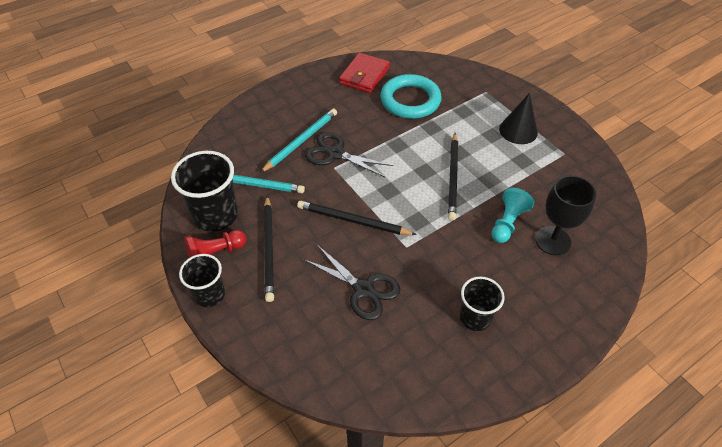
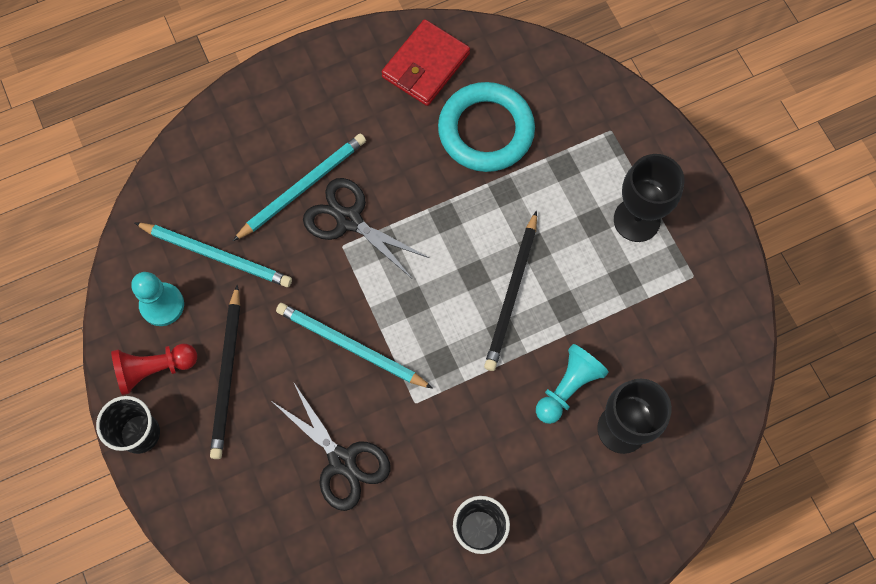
camera: 10 degrees right, 20 degrees up
black cup [171,151,238,232] -> turquoise pawn [131,272,184,326]
black pencil [297,201,417,235] -> turquoise pencil [276,303,433,389]
black cone [499,93,538,144] -> black goblet [614,154,684,242]

